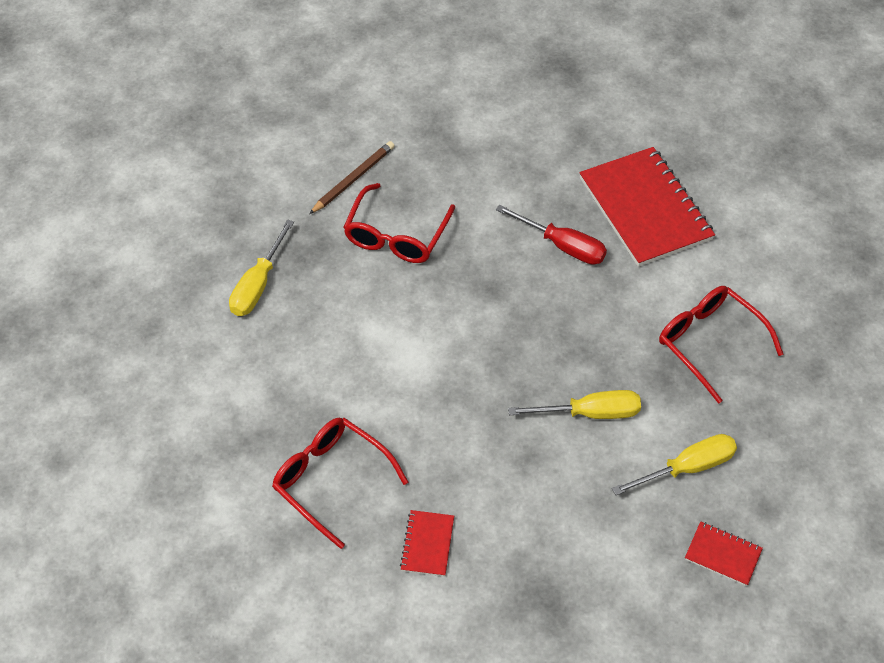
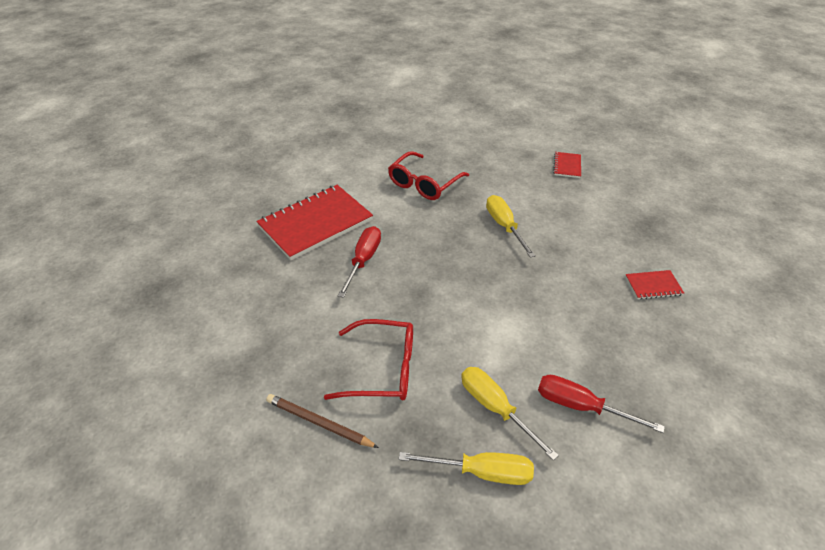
camera: 105 degrees left, 10 degrees down
red glasses [272,418,408,549] -> none
yellow screwdriver [612,434,737,495] -> yellow screwdriver moved to [461,367,559,461]
none -> red screwdriver [538,375,665,433]

